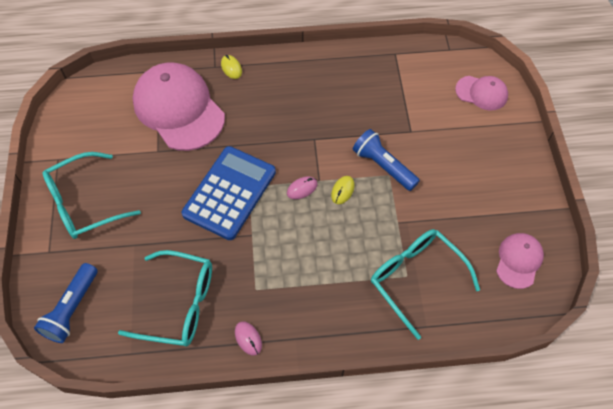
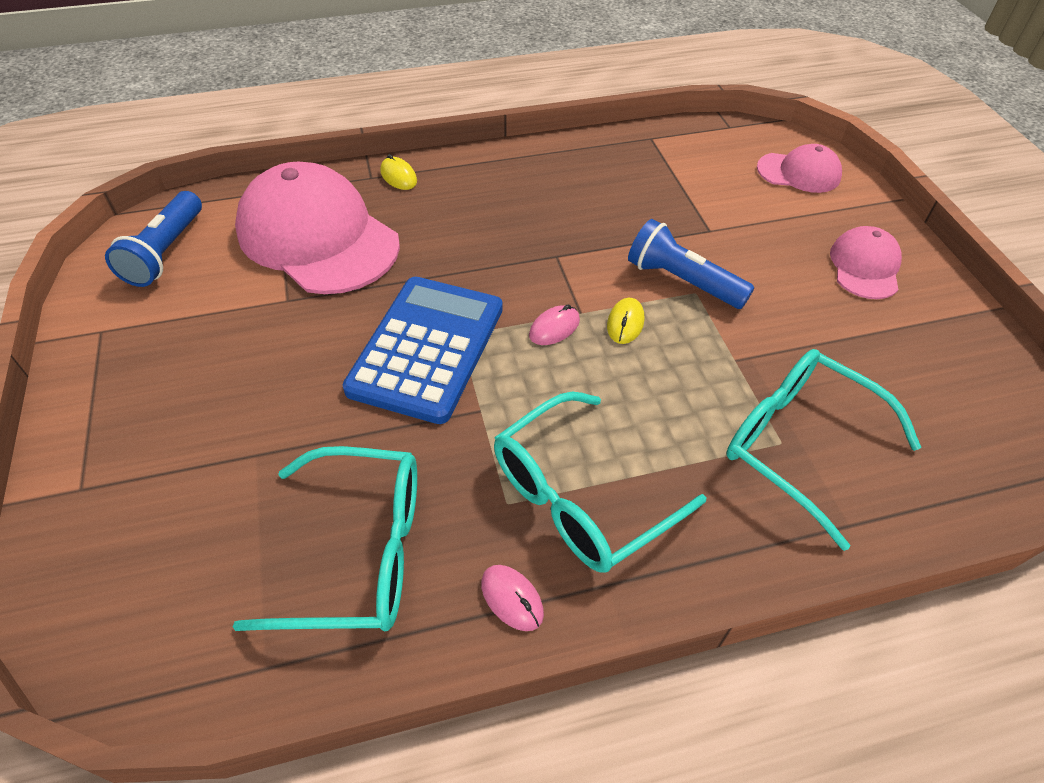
camera: 10 degrees left, 10 degrees down
blue flashlight [34,263,98,343] -> blue flashlight moved to [105,191,202,287]
turquoise glasses [43,152,141,239] -> turquoise glasses moved to [494,392,707,573]
pink cap [496,233,544,289] -> pink cap moved to [830,226,902,299]

